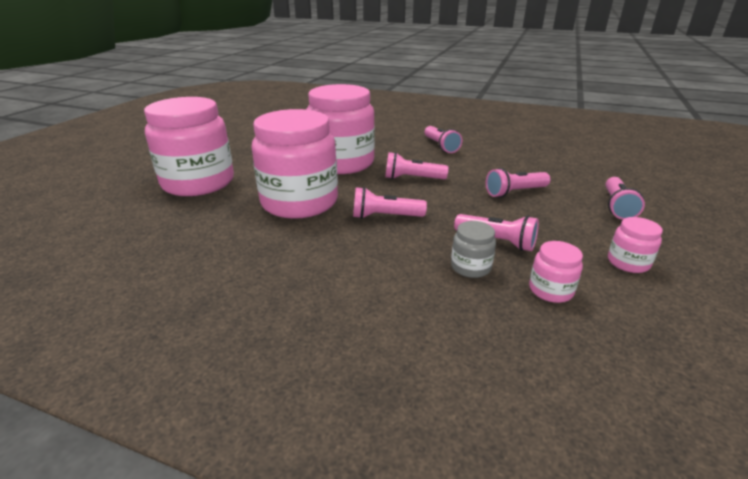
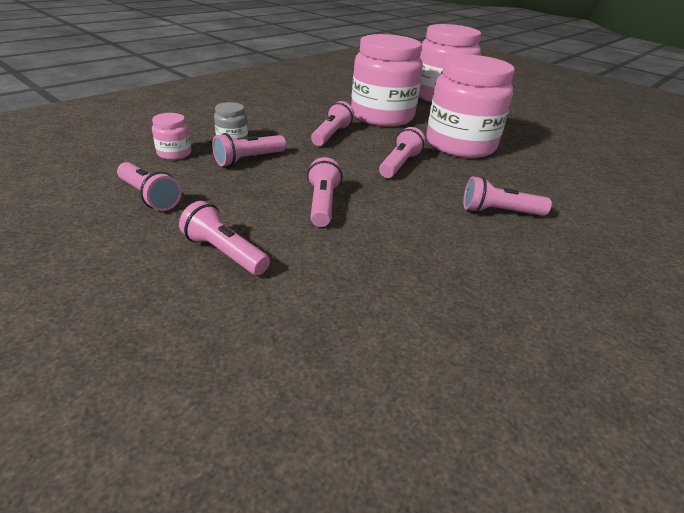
camera: 110 degrees right, 5 degrees up
pink jar [608,217,663,273] -> pink flashlight [117,162,182,211]

